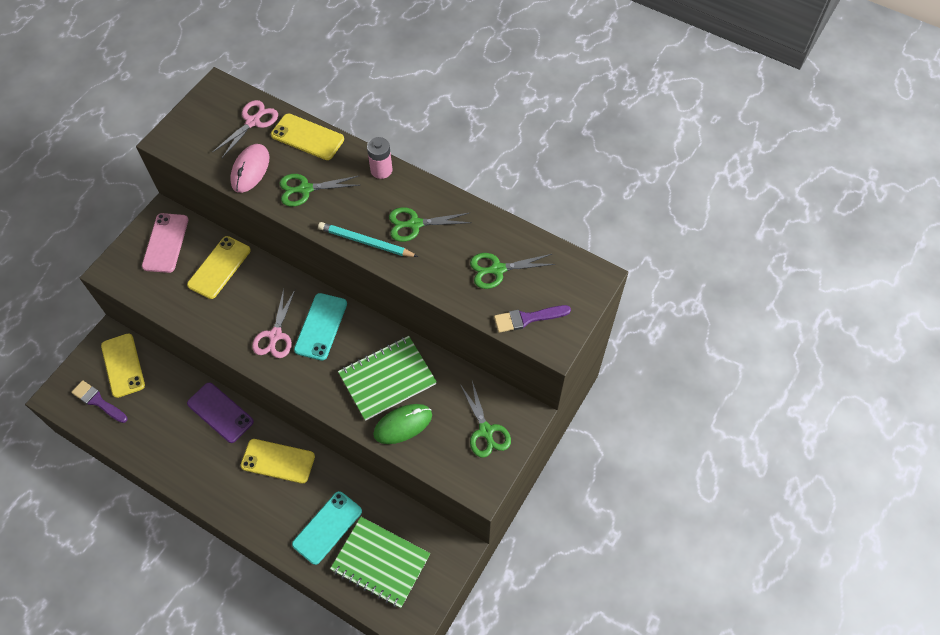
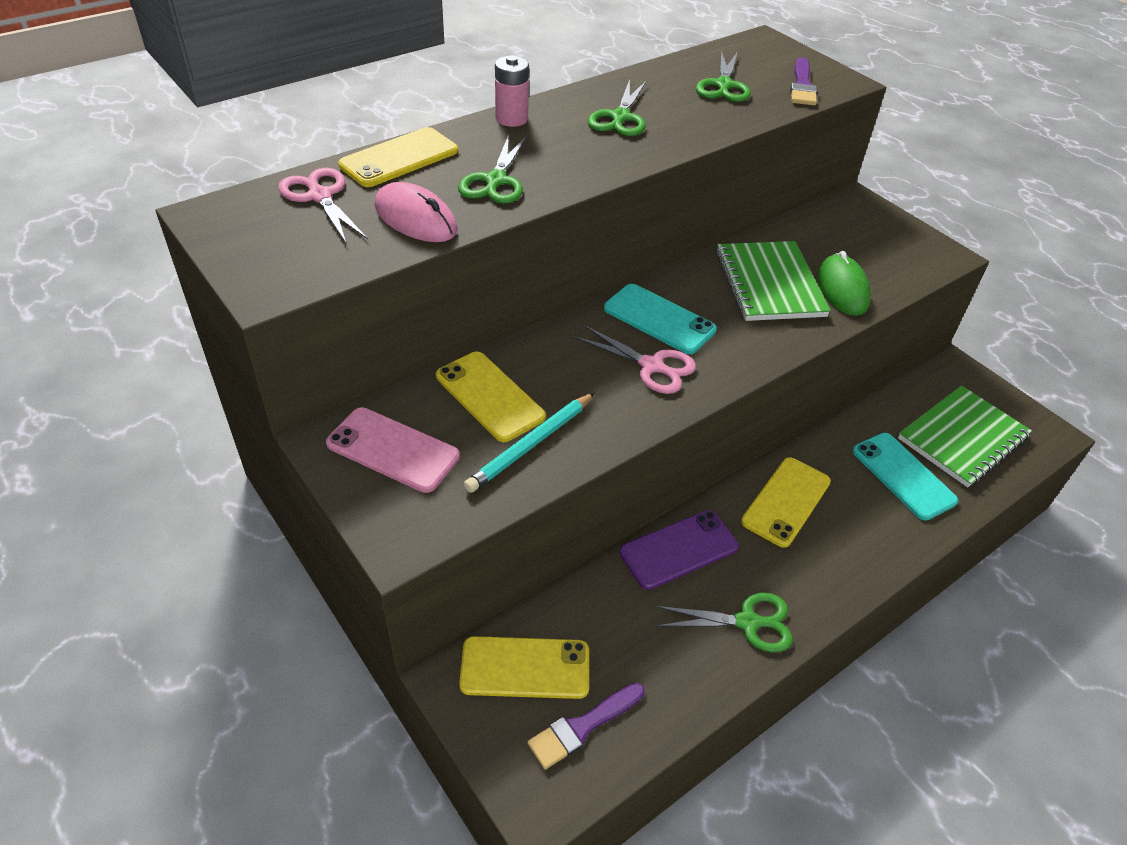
camera: 70 degrees left, 15 degrees down
turquoise pencil [318,222,418,257] -> turquoise pencil moved to [464,393,594,493]
green scissors [460,381,511,458] -> green scissors moved to [655,593,793,652]

